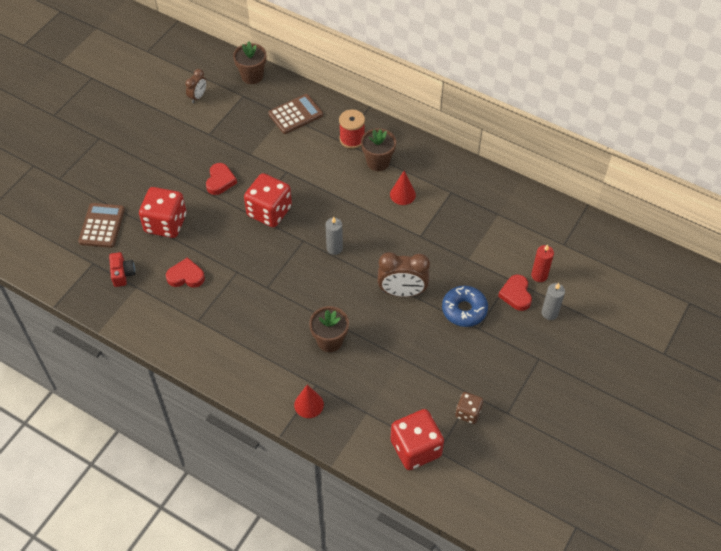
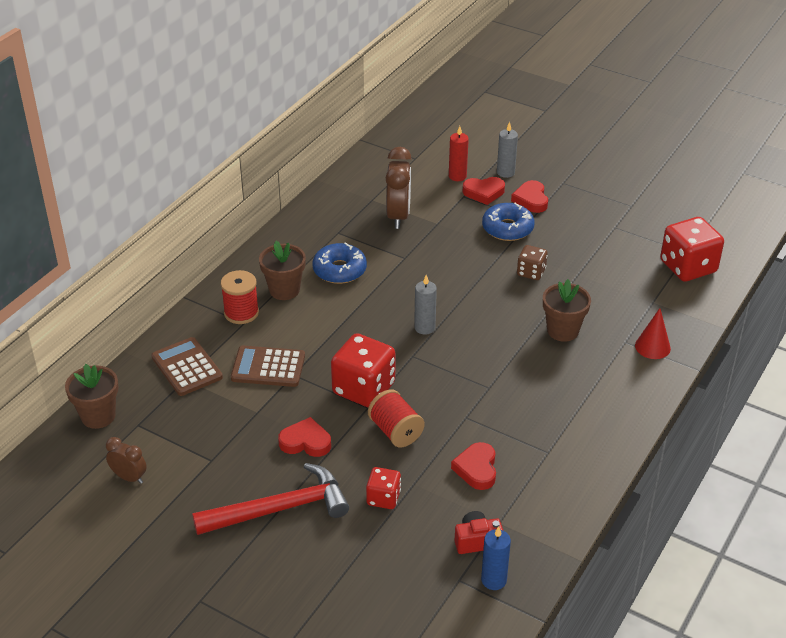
camera: 90 degrees left, 15 degrees down
brown calculator [78,203,125,248] -> brown calculator moved to [231,346,305,387]
red dice [139,187,187,238] -> red dice [366,467,401,509], size x0.55
brown clock [377,252,430,297] -> brown clock moved to [386,147,412,229]
red cone [390,171,416,205] -> blue donut [313,242,367,284]
brown dice [455,392,483,424] -> brown dice moved to [517,245,548,280]
none -> red hammer [192,463,349,535]
none -> red spool [368,390,425,447]
none -> blue candle [481,526,511,590]
none -> red heart [511,180,548,213]

